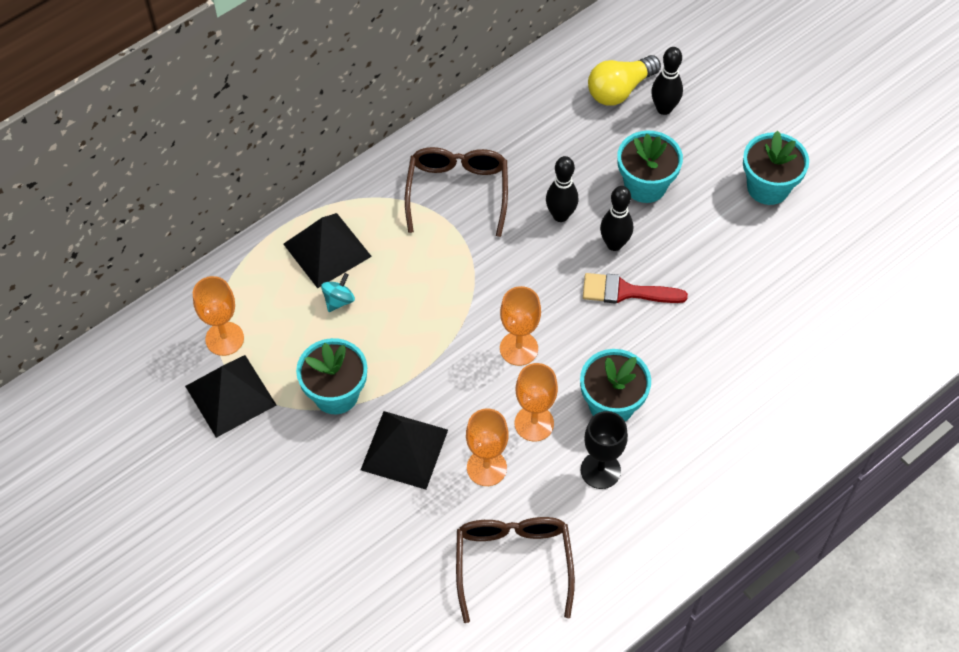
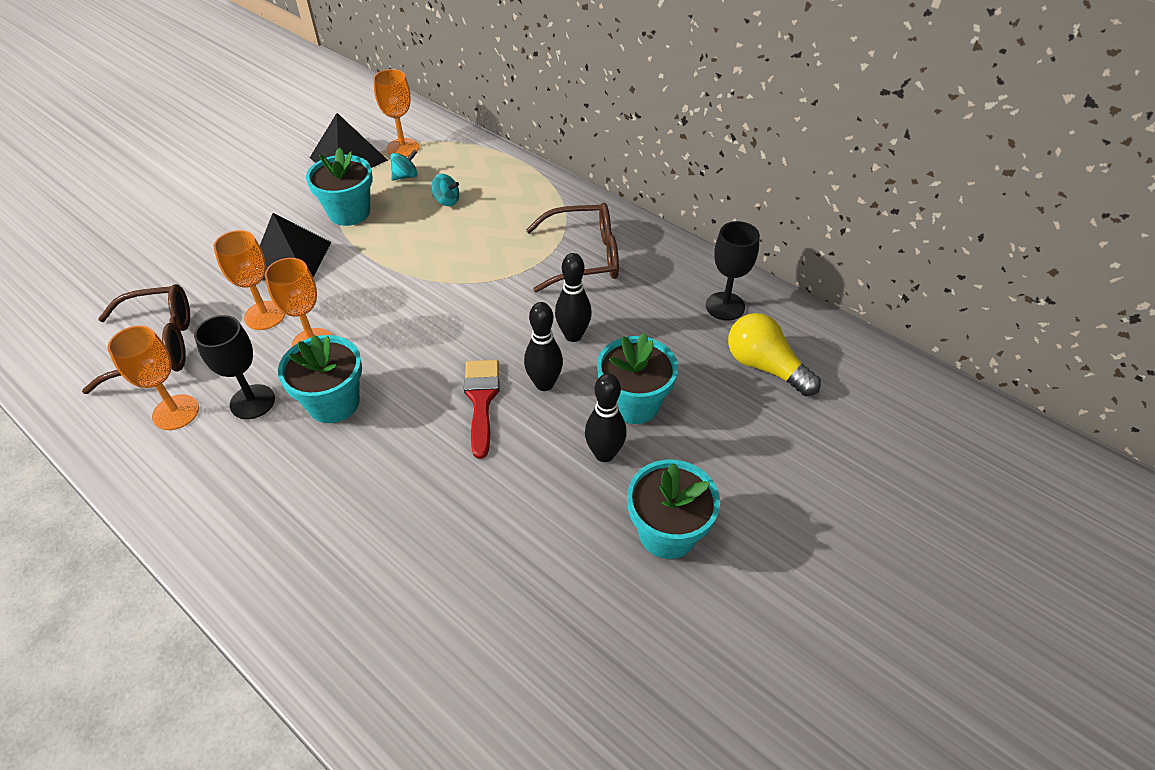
camera: 80 degrees right, 10 degrees down
black pyramid [283,213,372,288] -> none
orange goblet [500,286,541,366] -> orange goblet moved to [108,326,199,430]
black bowling pin [651,47,683,115] -> black bowling pin moved to [585,373,627,462]
none -> turquoise spinning top [390,150,418,181]
none -> black goblet [706,221,760,321]

